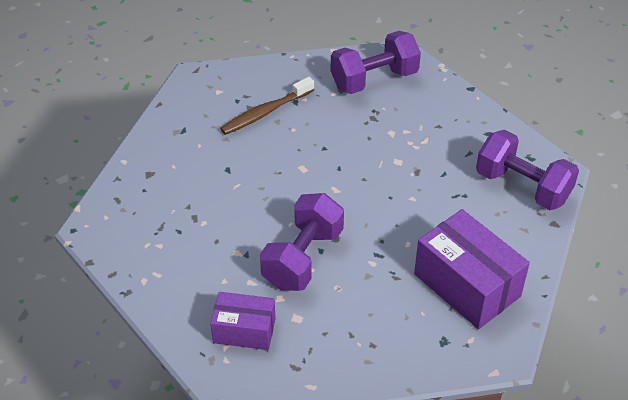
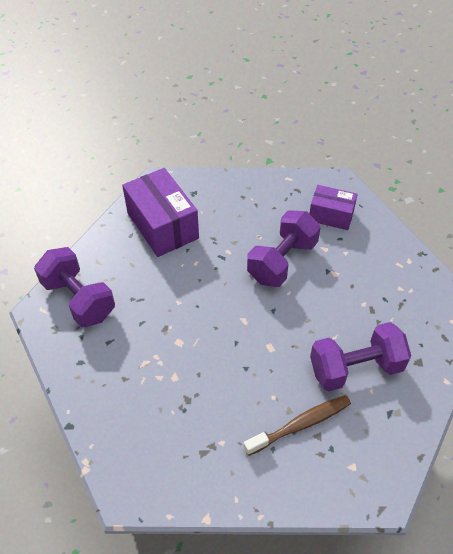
camera: 170 degrees left, 5 degrees up
purple dumbbell [331,31,421,94] -> purple dumbbell moved to [310,322,411,391]

